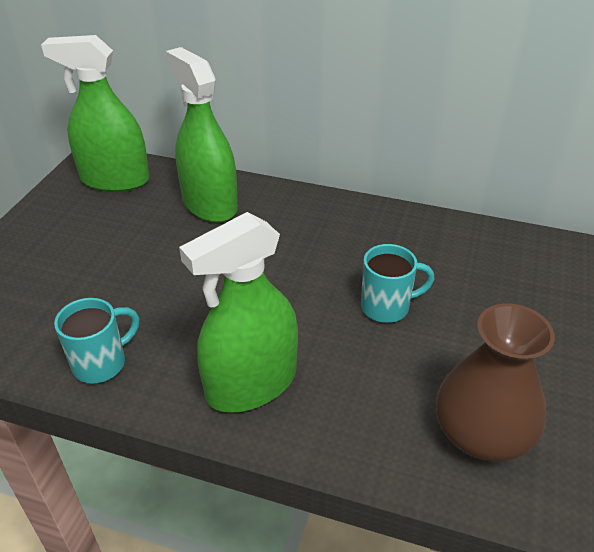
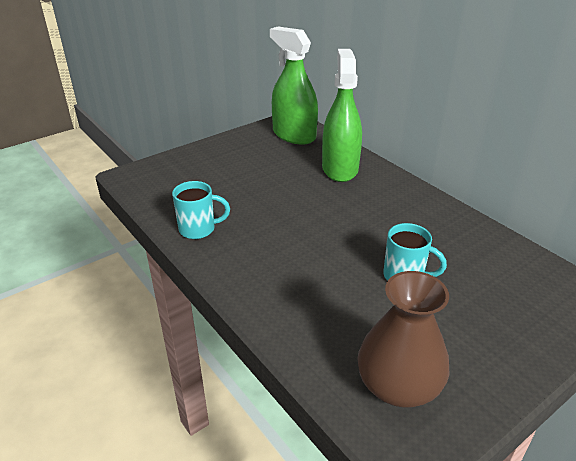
camera: 35 degrees right, 5 degrees down
green spray bottle [179,212,298,413] -> none

